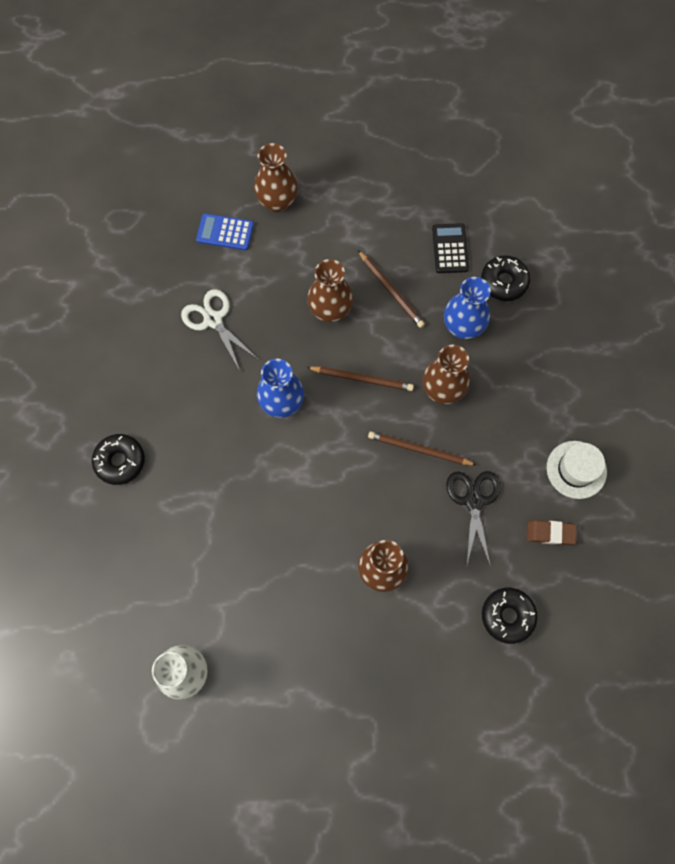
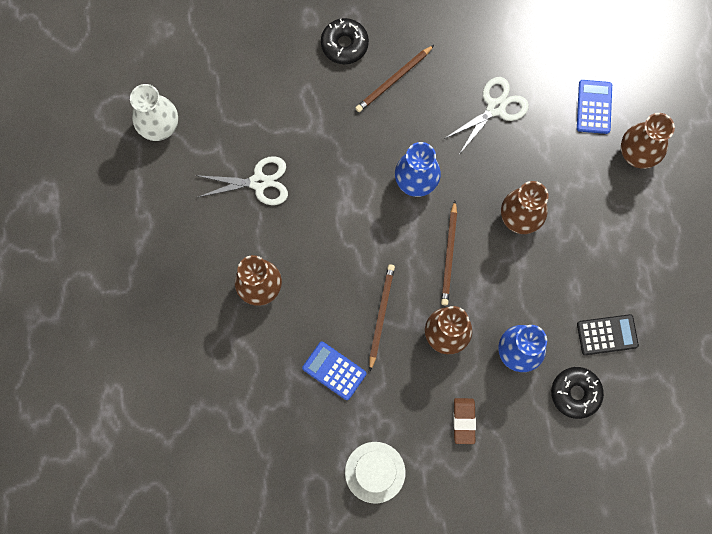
camera: 85 degrees right, 5 degrees up
brown pencil [358,250,425,328] -> brown pencil moved to [355,45,434,112]
black scissors [446,471,501,568] -> blue calculator [302,342,366,400]
black donut [482,588,538,644] -> none
brown eraser [527,520,576,545] -> brown eraser moved to [453,398,476,444]
none -> white scissors [196,156,288,205]

